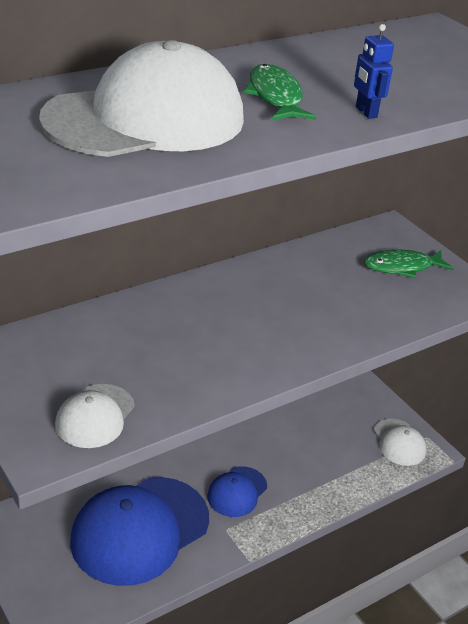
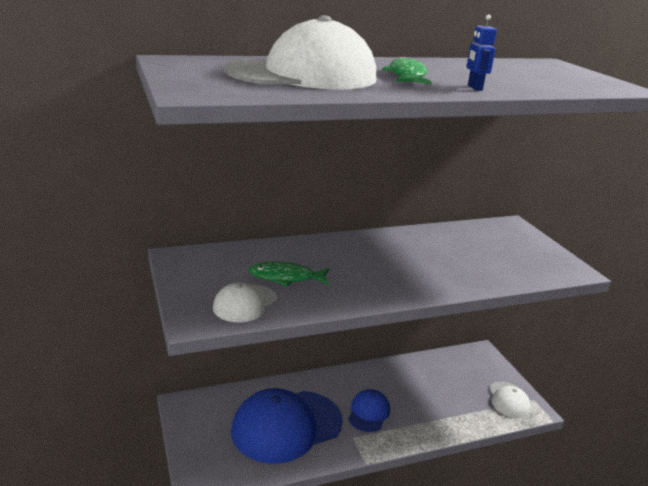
camera: 15 degrees right, 10 degrees down
blue cap [207,466,267,517] -> blue cap turned 150 degrees clockwise [348,389,390,432]
green fish [364,250,454,278] -> green fish moved to [248,261,330,286]

